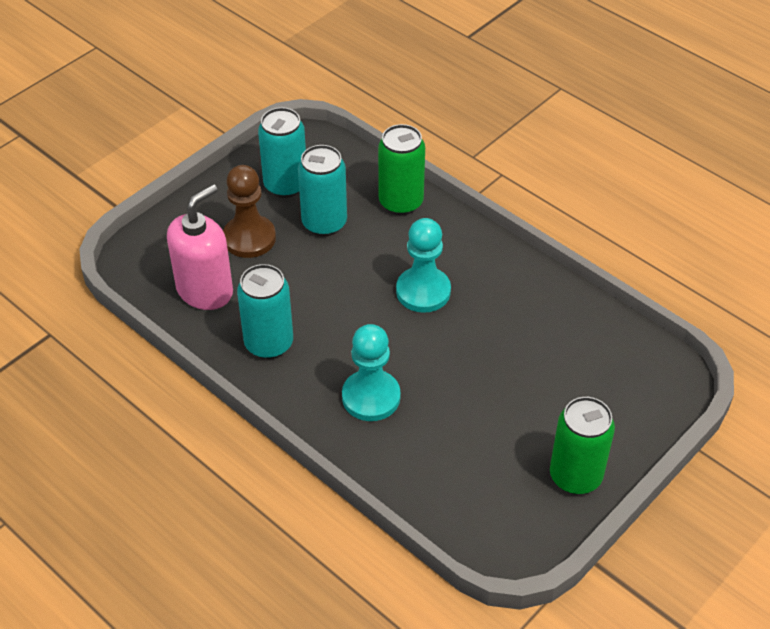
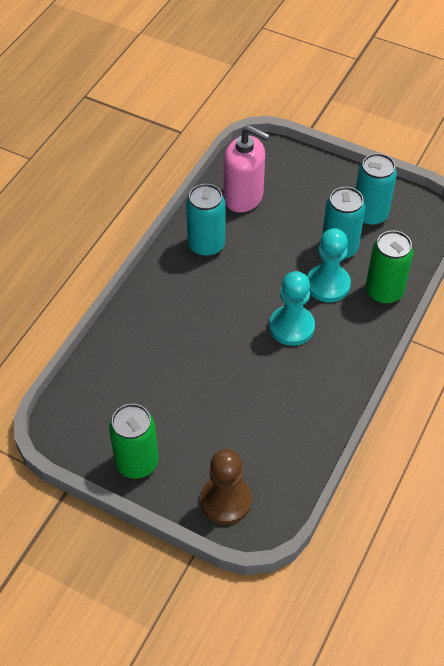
camera: 75 degrees right, 5 degrees up
brown pawn [223,165,276,258] -> brown pawn moved to [201,449,252,525]
turquoise pawn [342,324,400,421] -> turquoise pawn moved to [307,228,351,303]

